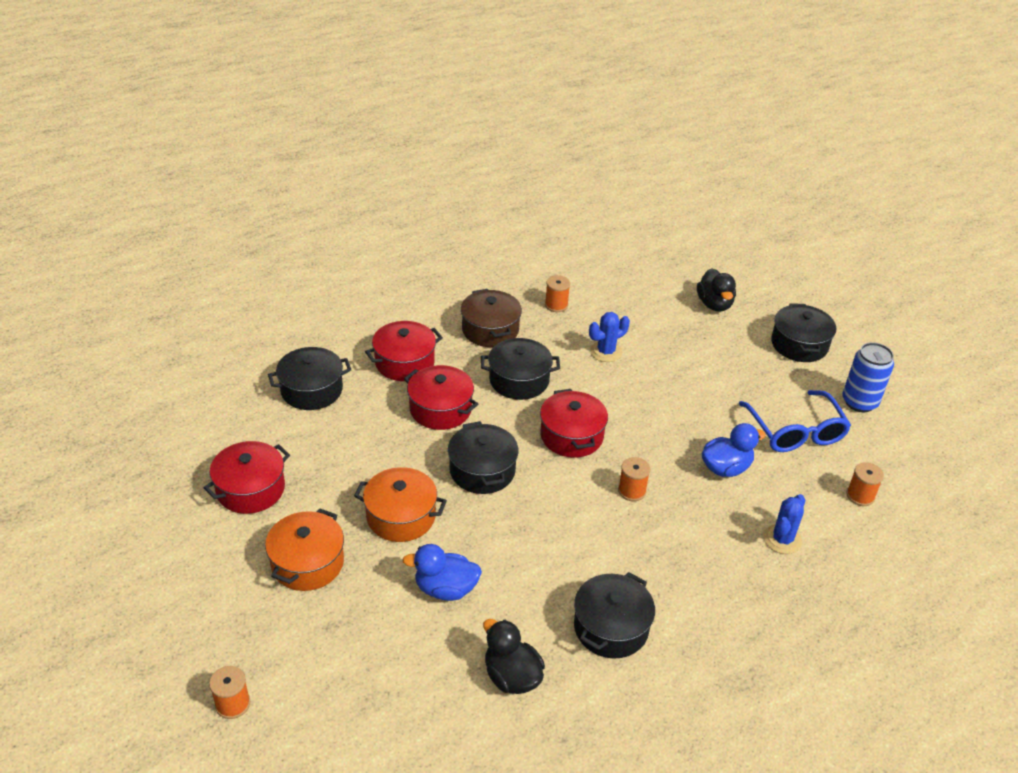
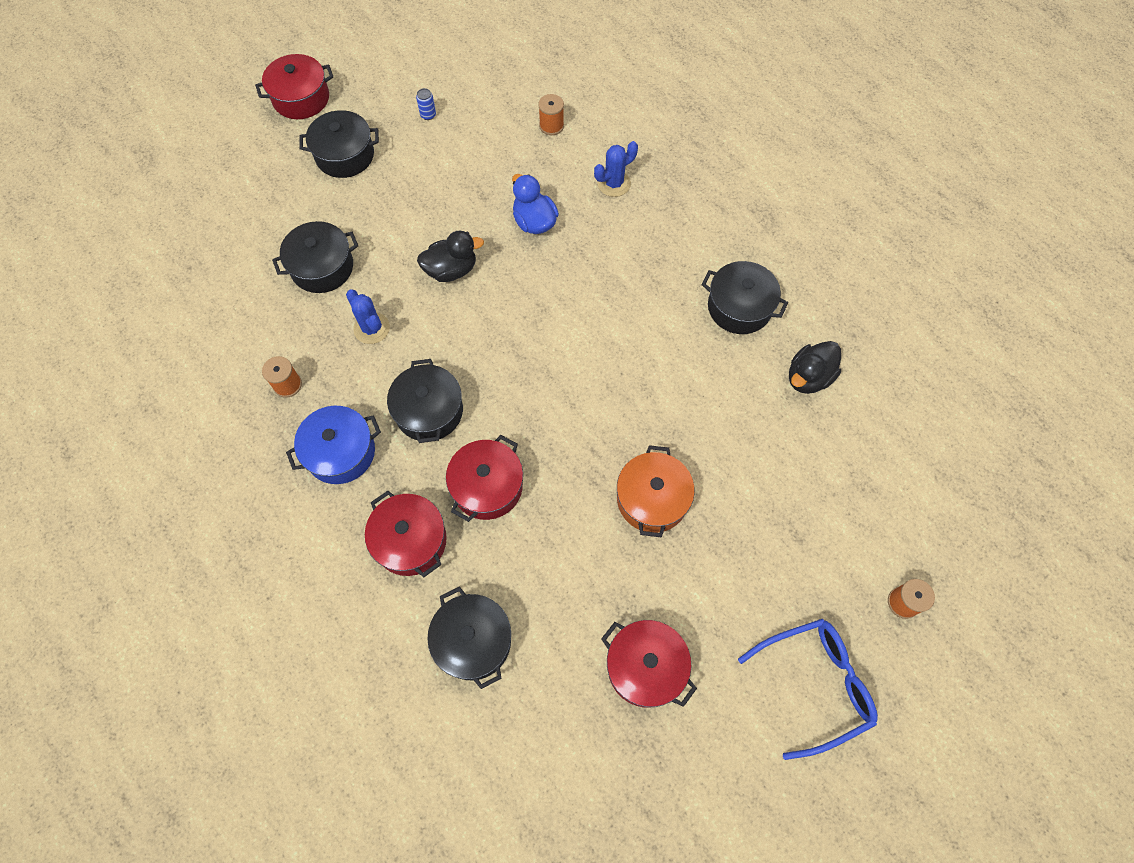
camera: 95 degrees left, 25 degrees up
orange pot [265,509,344,591] -> none
blue duck [402,544,482,601] -> none
black pot [448,421,518,494] -> black pot moved to [272,221,358,293]
brown pot [461,289,522,347] -> blue pot [286,406,381,484]
red pot [540,389,608,458] -> red pot moved to [255,54,333,119]
orange spool [618,457,650,501] -> none
black duck [697,269,736,312] -> black duck moved to [417,231,484,282]
blue glasses [739,390,851,452] -> blue glasses moved to [738,619,878,760]
blue cactus [763,494,805,554] -> blue cactus turned 60 degrees counterclockwise [594,141,638,197]
blue can [842,343,894,412] -> blue can [416,88,436,120], size x0.46

